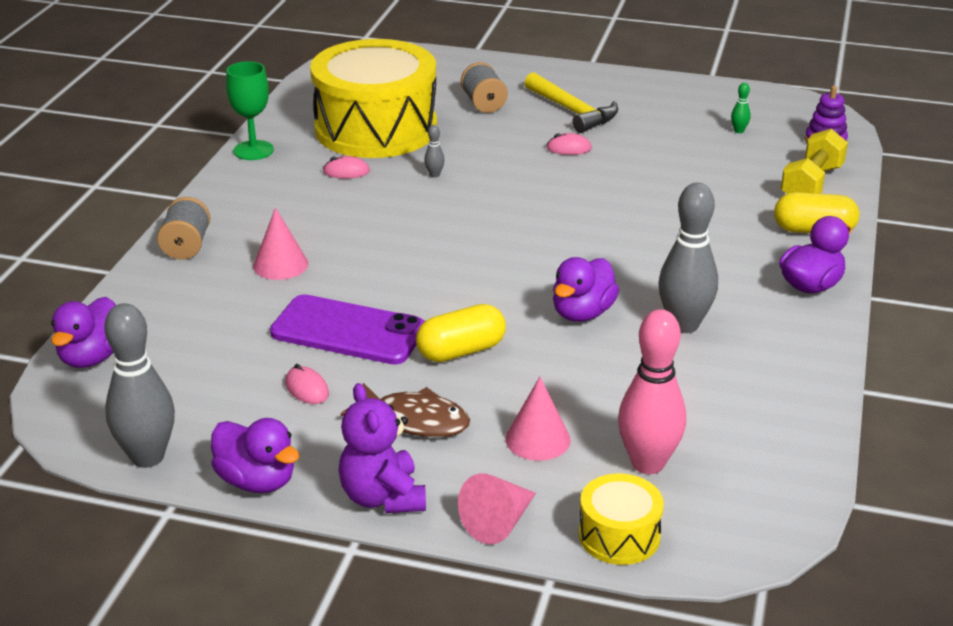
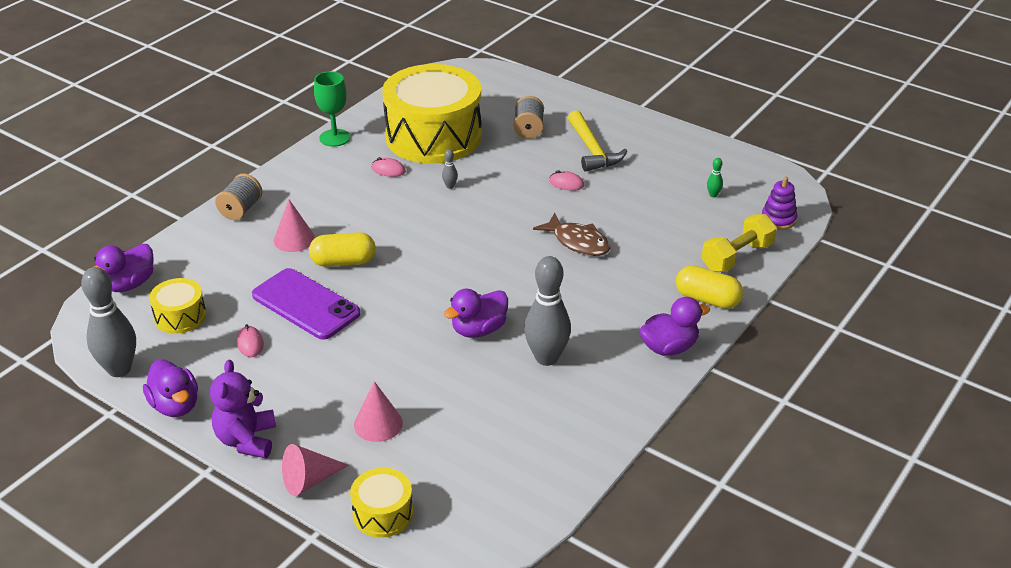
camera: 20 degrees right, 5 degrees up
brown fish [341,383,470,437] -> brown fish moved to [533,213,611,256]
yellow capsule [416,304,506,362] -> yellow capsule moved to [309,232,376,267]
pink bowling pin [618,309,686,474] -> none
none -> yellow drum [149,278,206,334]

